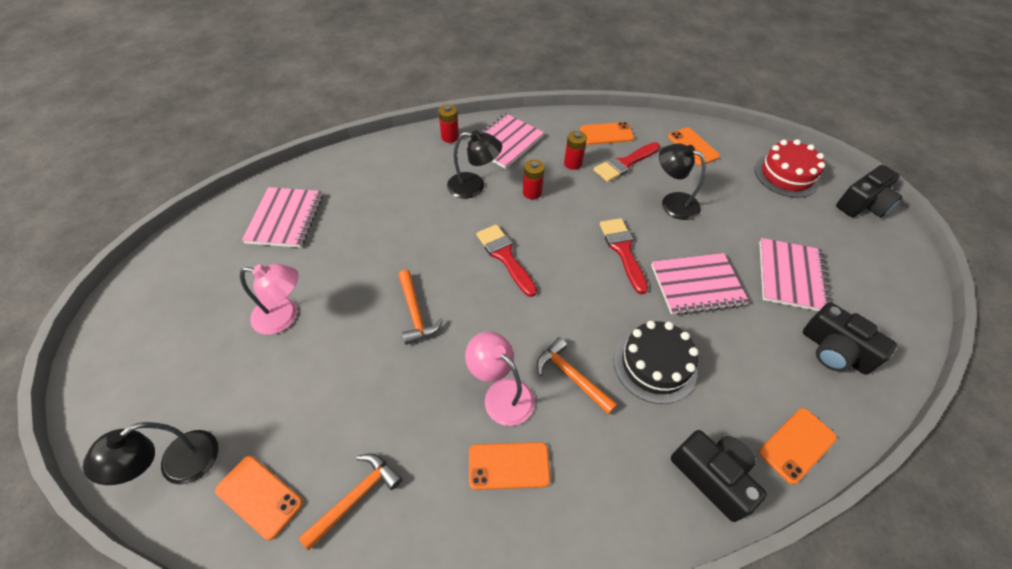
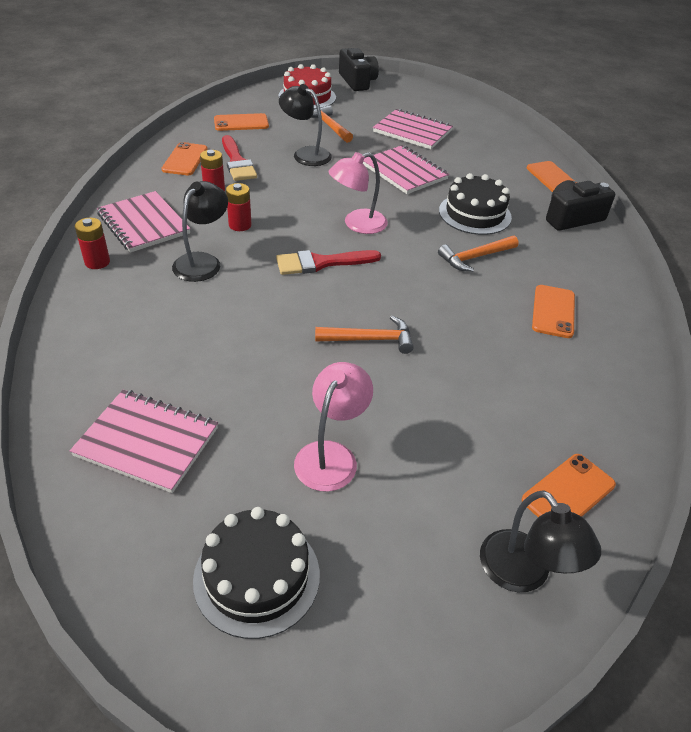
camera: 75 degrees left, 10 degrees down
orange hammer [299,454,402,550] -> orange hammer moved to [307,105,353,143]
pink lamp [465,331,535,426] -> pink lamp moved to [328,152,388,234]
red brush [600,218,648,294] -> none
pink notebook [651,253,749,315] -> pink notebook turned 45 degrees counterclockwise [363,145,449,194]
black lamp [659,143,706,220] -> black lamp turned 75 degrees clockwise [279,84,332,166]
black camera [803,302,897,375] -> none
none -> black cake [193,507,320,639]

